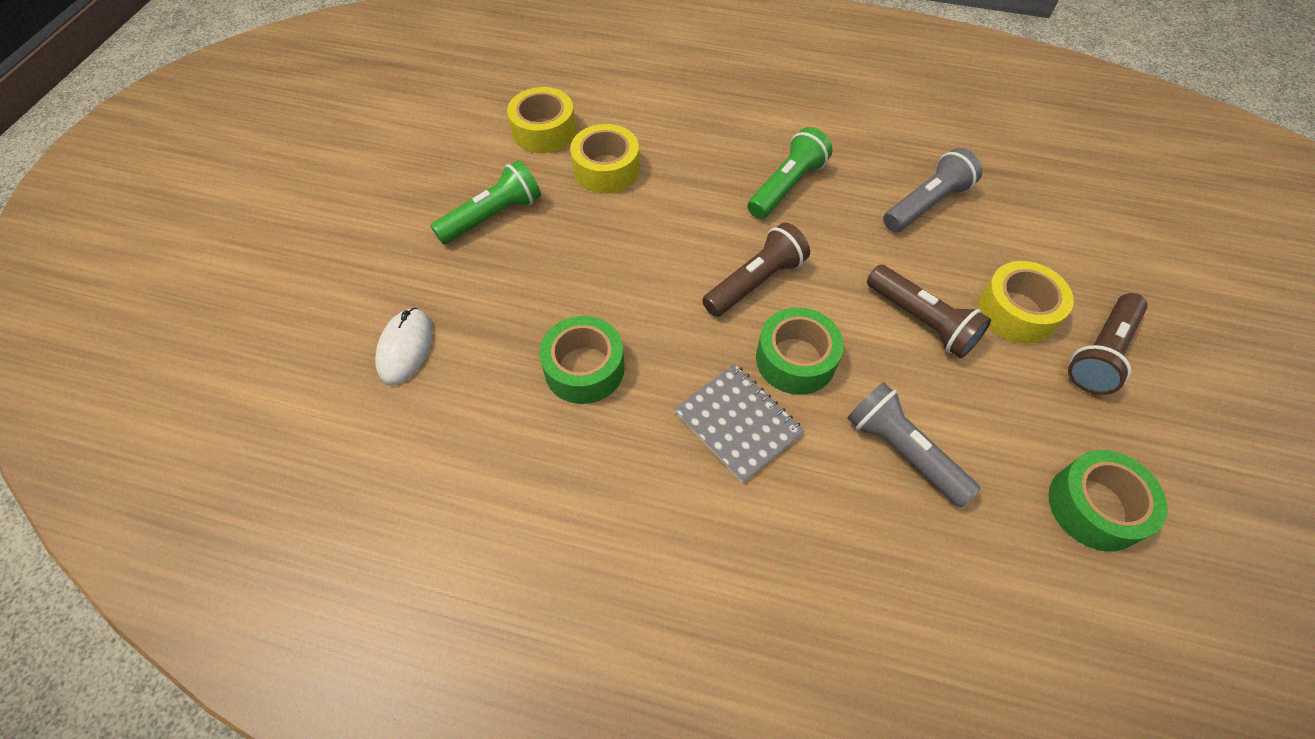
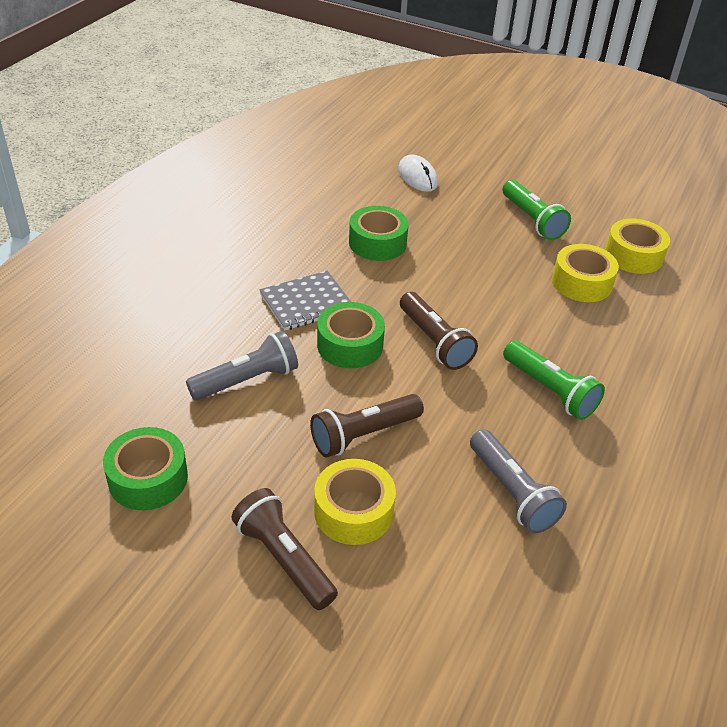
camera: 100 degrees right, 15 degrees down
white mouse [375,308,433,385] -> white mouse turned 45 degrees clockwise [398,155,438,192]

